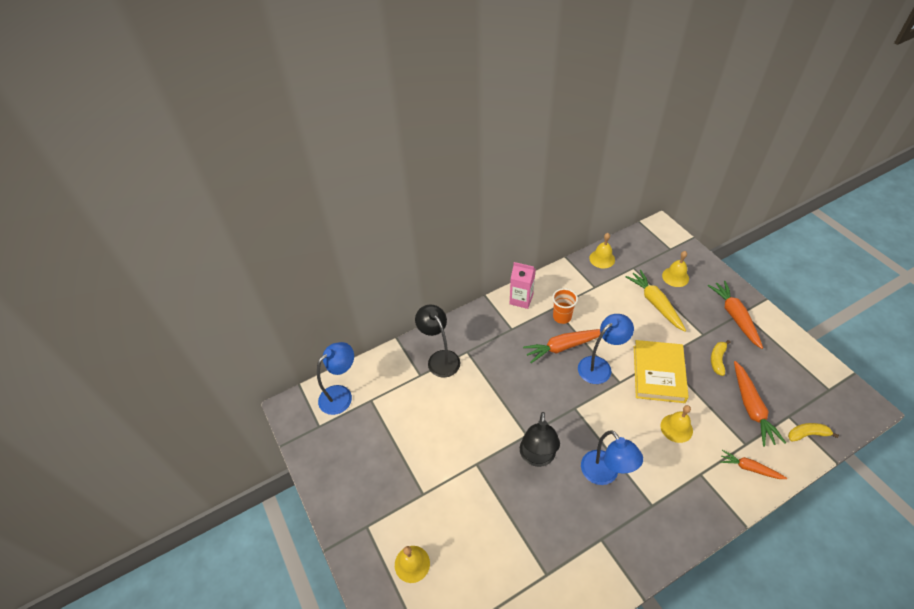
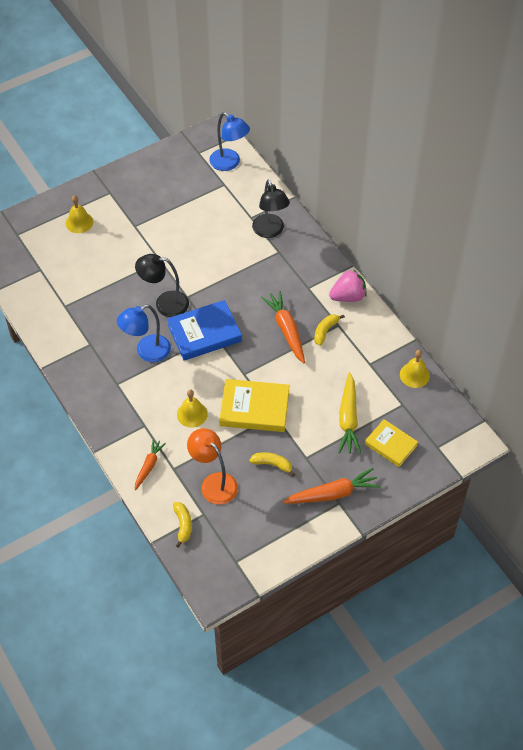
camera: 85 degrees right, 5 degrees up
black lamp [415,305,460,378] -> black lamp turned 105 degrees clockwise [252,180,290,238]
pink carton [510,262,536,309] -> pink strawberry [329,269,367,302]
orange cup [552,288,578,324] -> yellow banana [314,314,345,346]
blue lamp [578,314,634,384] -> none
yellow carrot [626,270,686,332] -> yellow carrot turned 120 degrees clockwise [338,372,361,454]
yellow bell [662,251,689,287] -> yellow book [365,419,418,467]
orange carrot [734,361,786,447] -> orange lamp [187,428,238,505]
none -> blue book [167,300,242,361]

